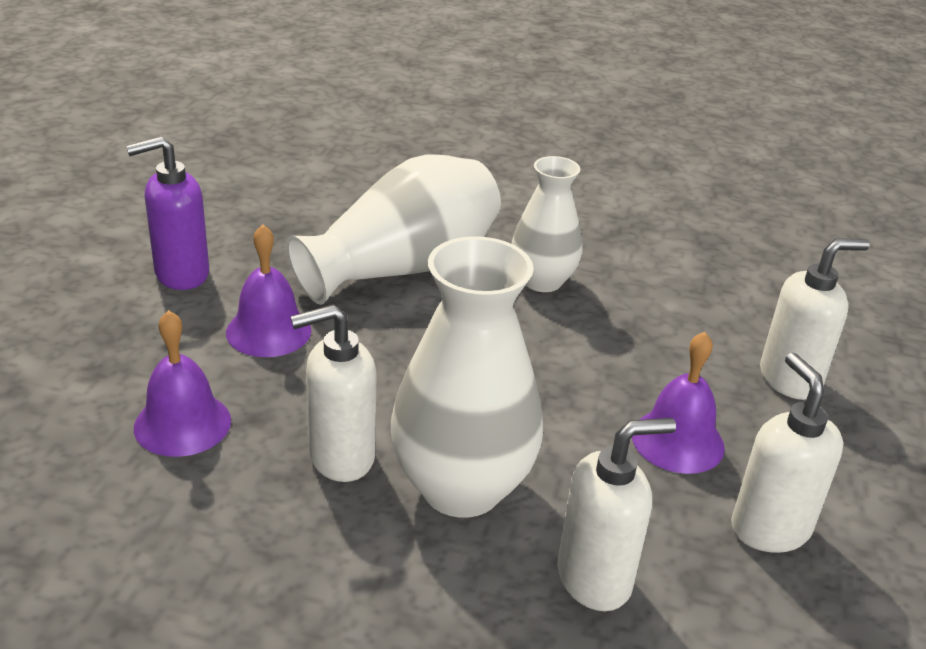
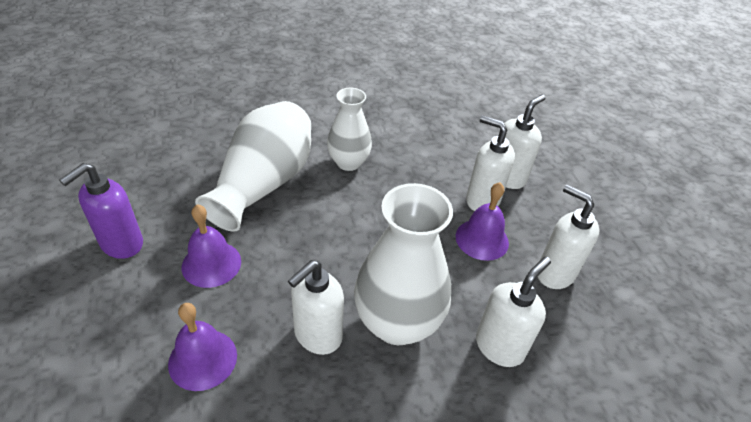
camera: 30 degrees left, 10 degrees up
none -> white soap dispenser [466,115,515,211]

